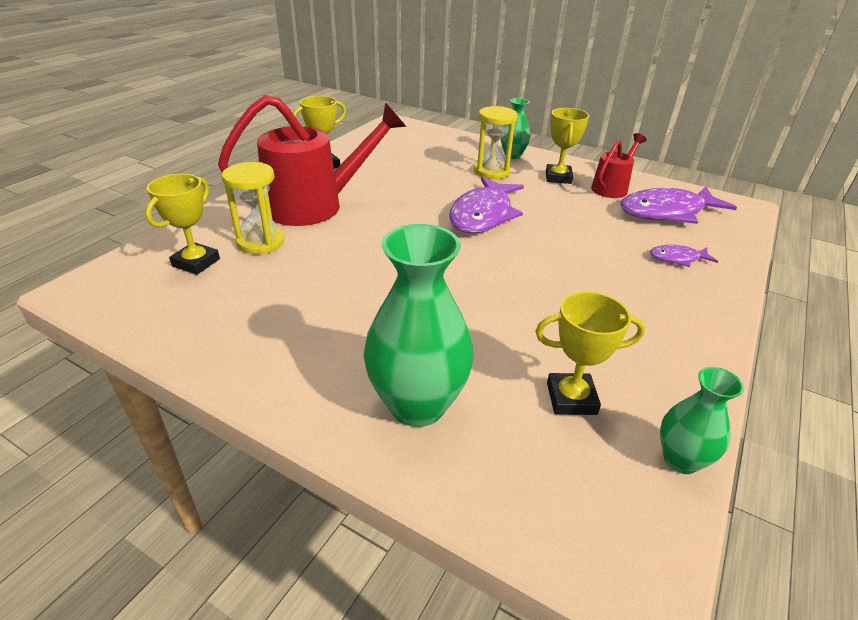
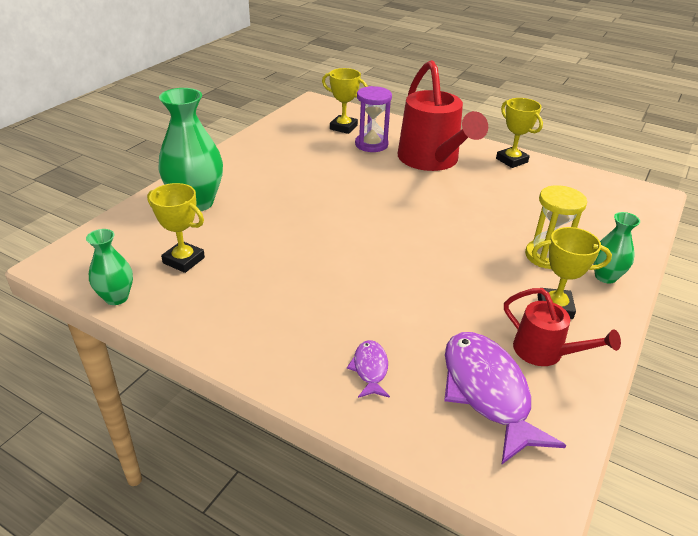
camera: 90 degrees right, 0 degrees up
yellow hourglass [222,162,284,254] -> purple hourglass [355,86,392,152]
purple fish [449,176,524,233] -> none
yellow trophy [535,292,645,415] -> yellow trophy turned 60 degrees counterclockwise [147,183,205,273]

